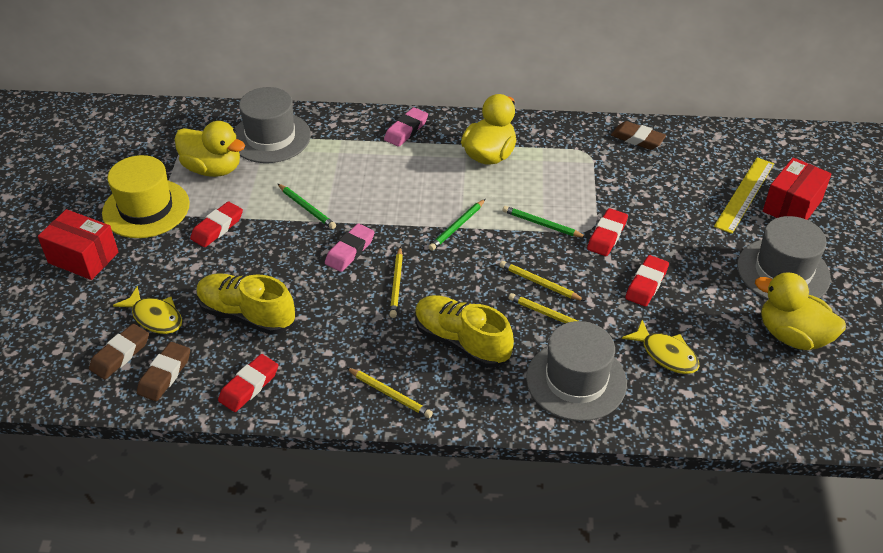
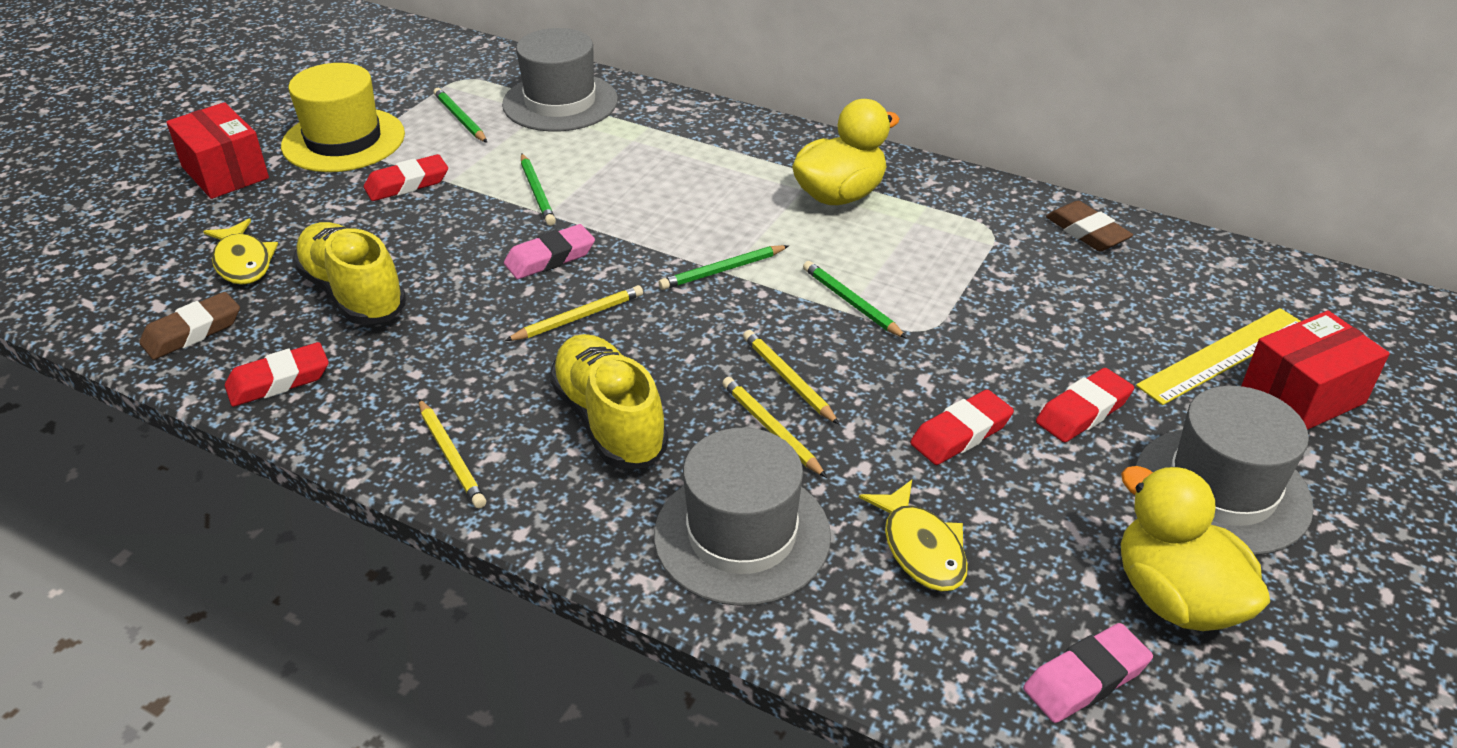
camera: 25 degrees right, 5 degrees down
brown eraser [89,324,149,380] -> none
yellow duck [174,121,245,177] -> green pencil [433,88,487,143]
pink eraser [384,107,428,147] -> pink eraser moved to [1023,623,1153,723]
yellow pencil [390,246,403,318] -> yellow pencil turned 150 degrees counterclockwise [505,285,643,341]
red eraser [587,208,628,256] -> red eraser moved to [1036,368,1134,442]

